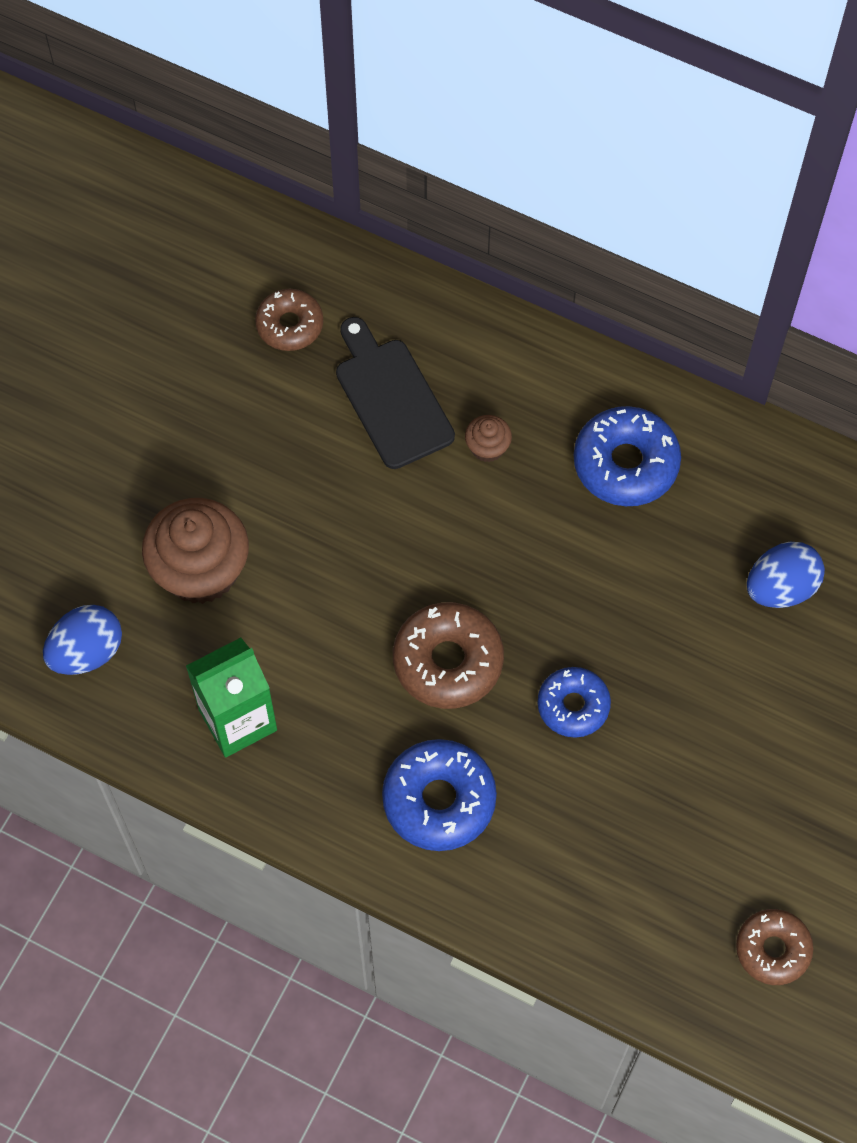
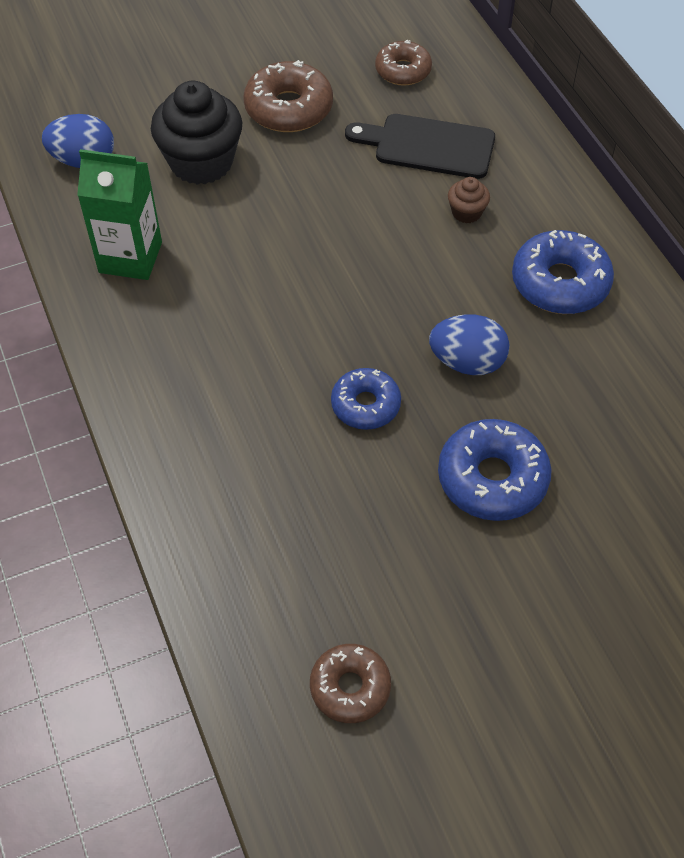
camera: 40 degrees right, 10 degrees down
brown cupcake [142,498,249,604] -> black cupcake [151,81,242,185]
black cutting board [336,317,455,469] -> black cutting board turned 90 degrees counterclockwise [345,114,495,179]
blue donut [382,739,497,851] -> blue donut moved to [438,419,552,521]
brown donut [393,602,504,709] -> brown donut moved to [243,60,333,132]
blue egg [747,542,825,608] -> blue egg moved to [429,314,510,375]

